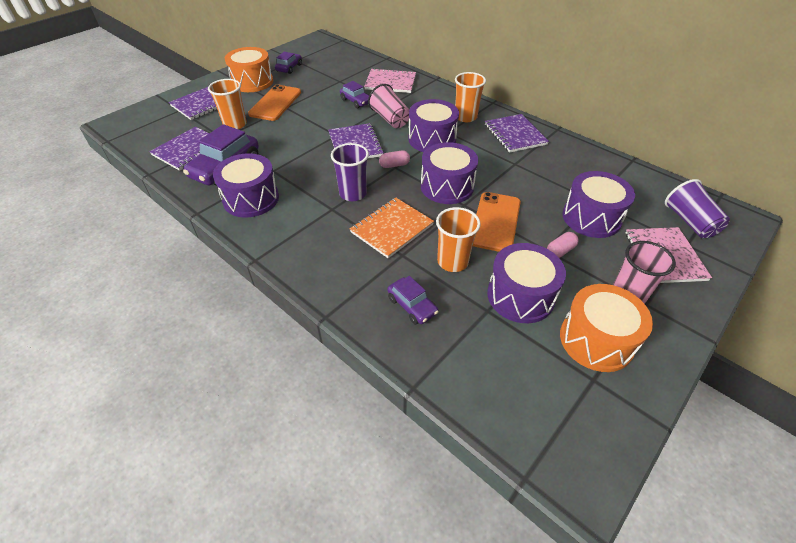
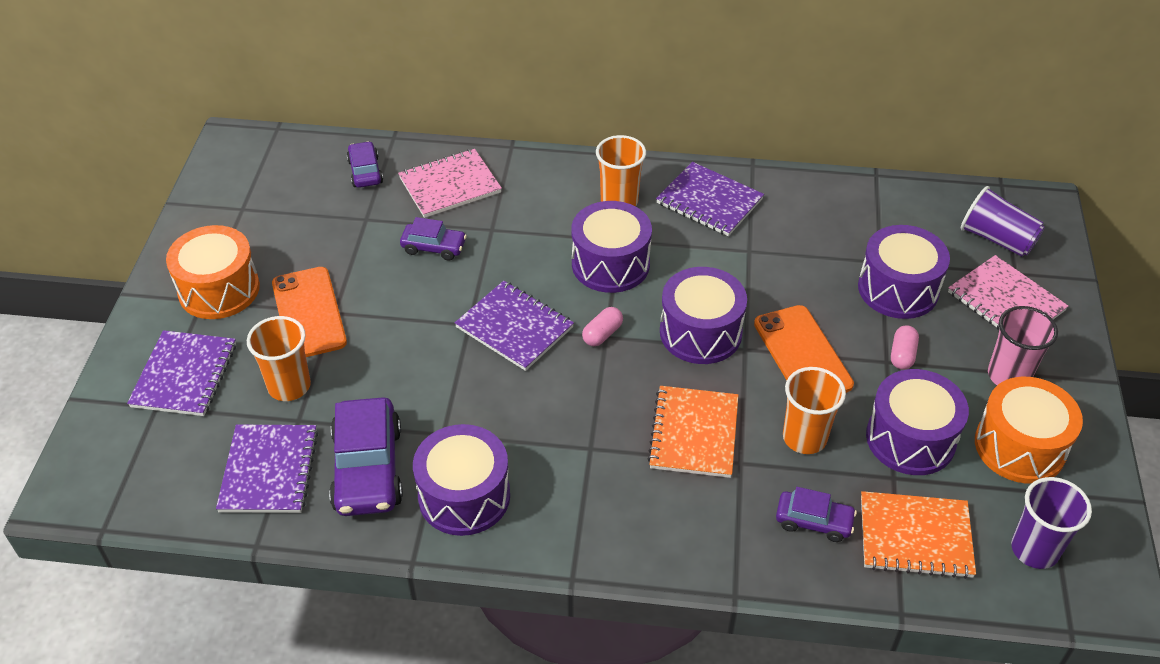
camera: 35 degrees left, 0 degrees up
purple car [275,52,302,74] -> purple car moved to [347,141,383,188]
purple cup [331,143,369,201] -> purple cup moved to [1011,477,1092,569]
pink cup [368,84,409,128] -> none
none -> orange notebook [861,491,976,579]

